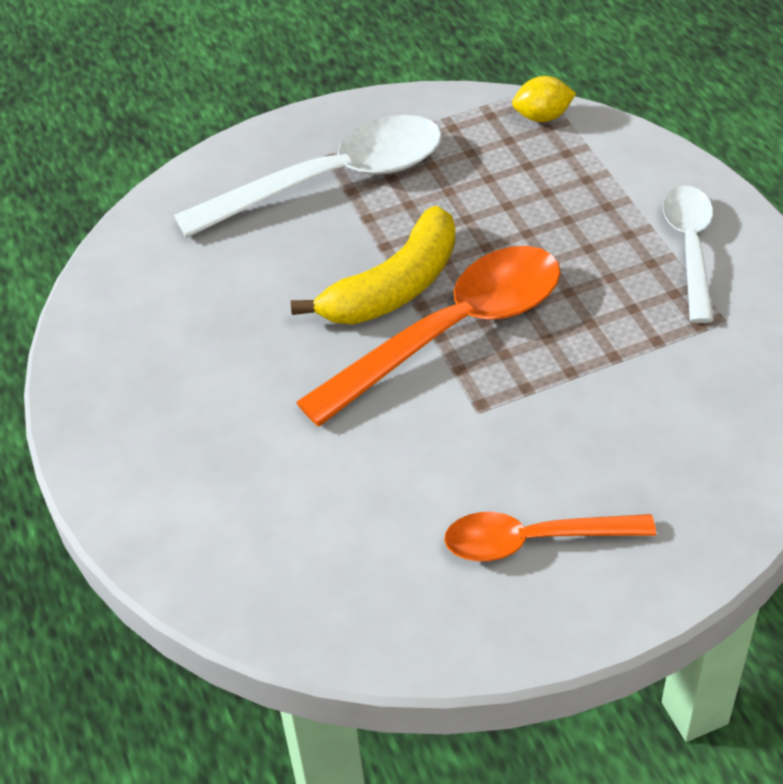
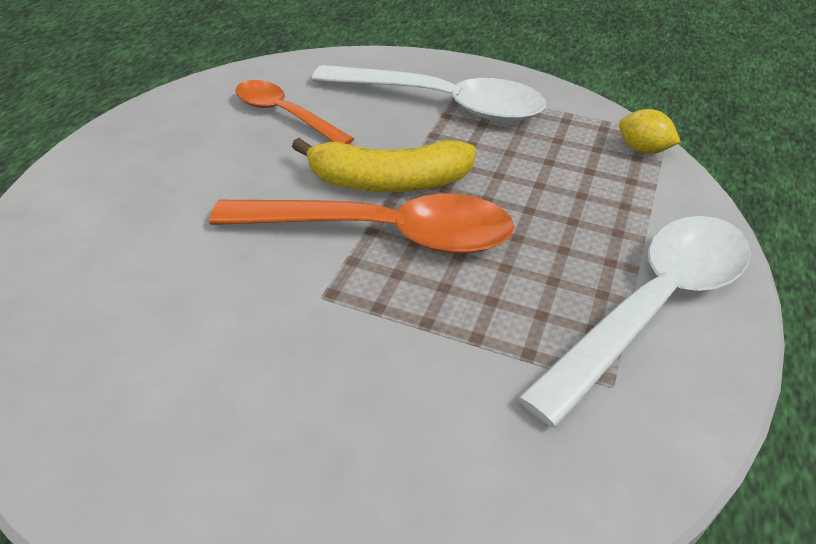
camera: 40 degrees right, 5 degrees down
orange spoon [444,512,656,561] -> orange spoon moved to [235,80,354,144]
white spoon [663,185,714,323] -> white spoon [518,216,751,428], size x1.65

